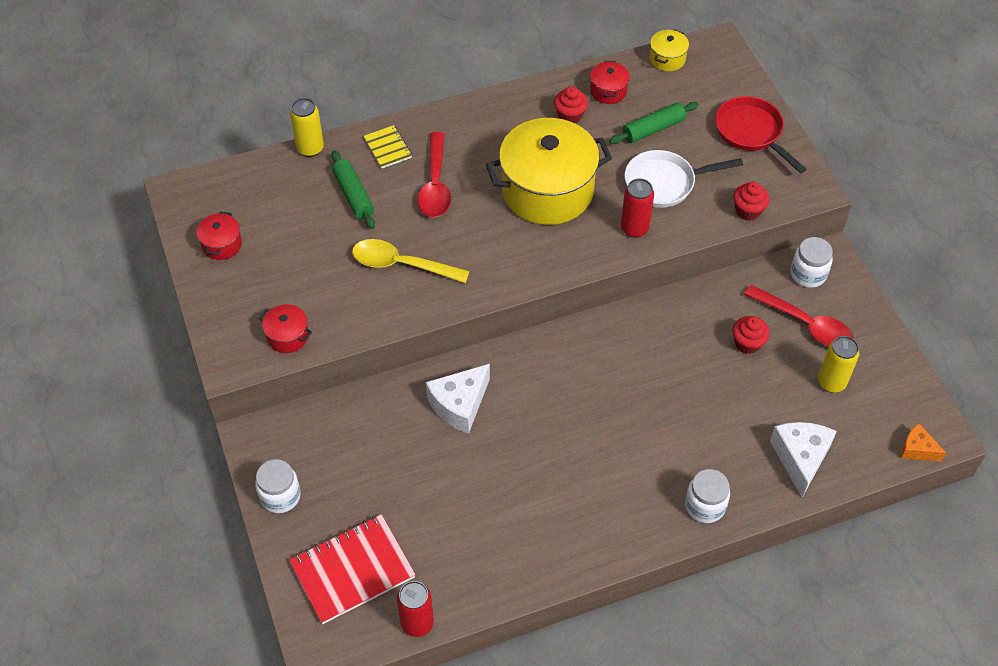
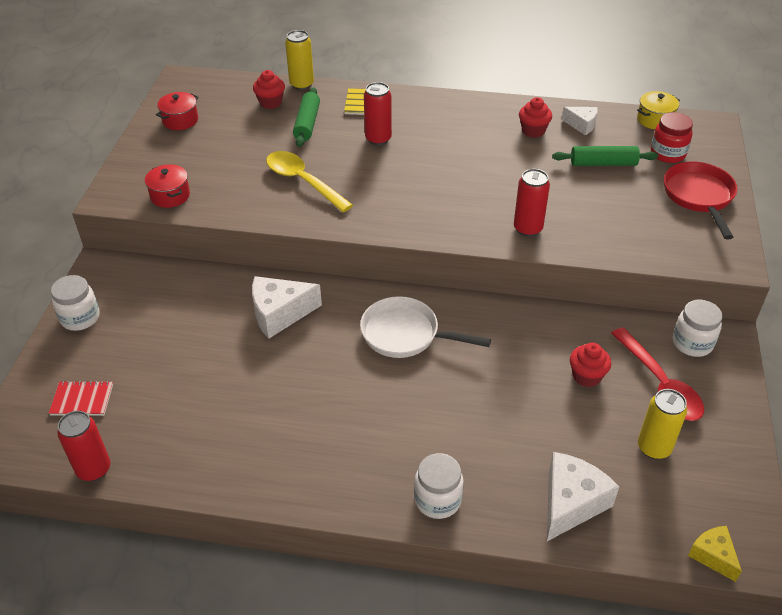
camera: 30 degrees right, 10 degrees down
red notebook [289,514,416,624] -> red notebook [49,381,113,416], size x0.52
red spoon [418,132,451,217] -> red can [364,82,392,145]
yellow pot [486,118,612,225] -> none
red pot [590,61,630,104] -> white cheese [561,107,598,135]
white pan [625,150,743,208] -> white pan moved to [360,296,491,358]
red cupcake [733,182,769,221] -> red cupcake moved to [253,70,285,109]
orange cheese [901,423,946,461] -> yellow cheese [688,526,742,582]
none -> red jar [651,112,693,163]

